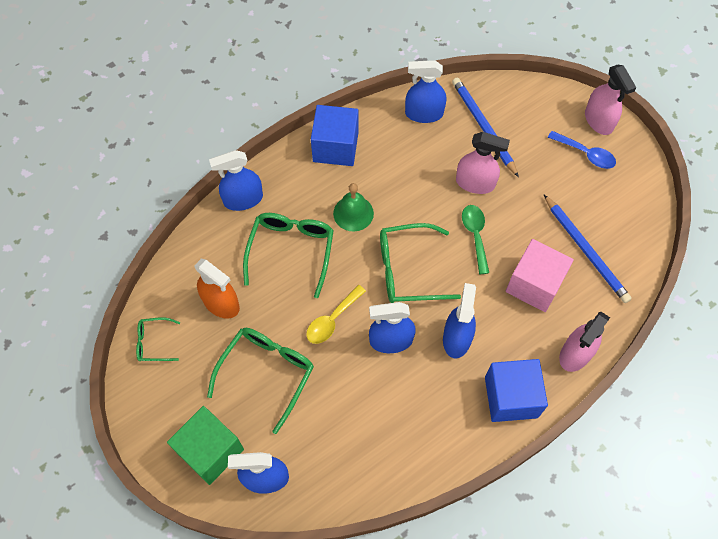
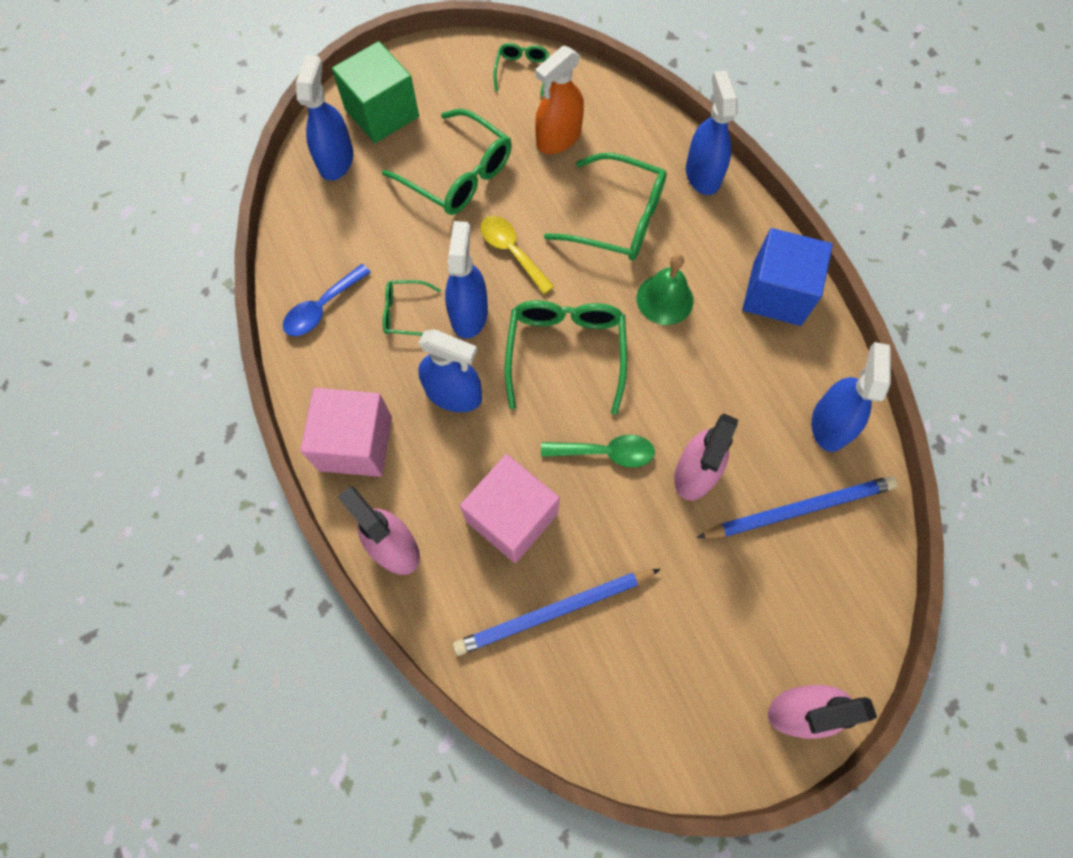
camera: 100 degrees right, 5 degrees up
blue cube [485,359,548,422] -> pink cube [300,388,392,477]
blue spoon [548,131,616,169] -> blue spoon moved to [283,264,371,336]
none -> green glasses [383,280,441,336]

